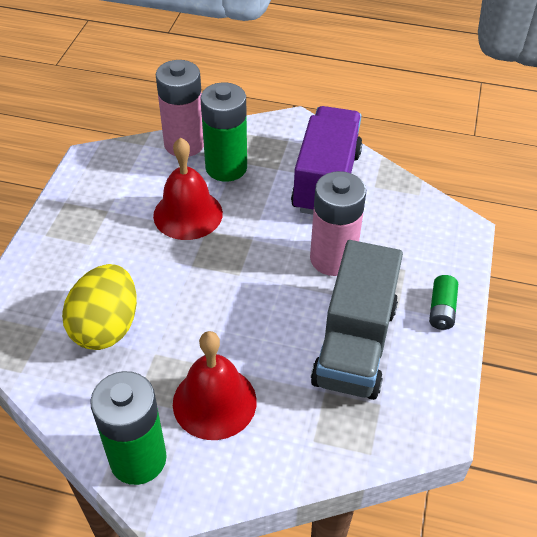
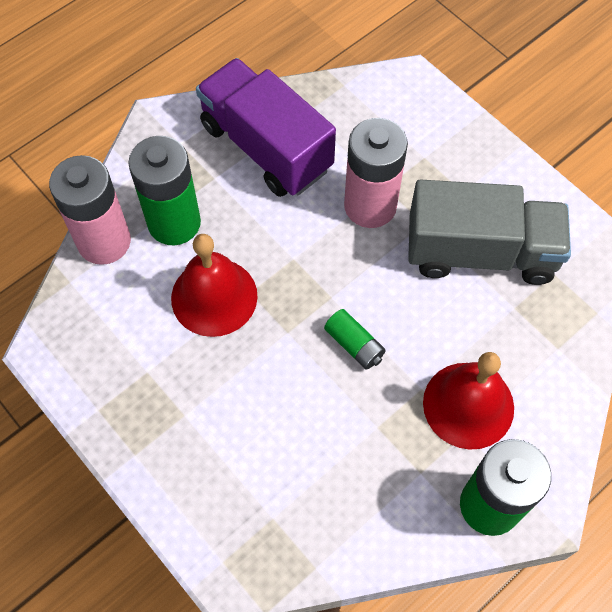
camera: 55 degrees left, 15 degrees up
yellow egg [62,264,137,350] -> none
grey truck [311,240,403,400] -> grey truck turned 45 degrees counterclockwise [408,179,571,285]
green battery [429,275,458,330] -> green battery moved to [324,309,386,370]

